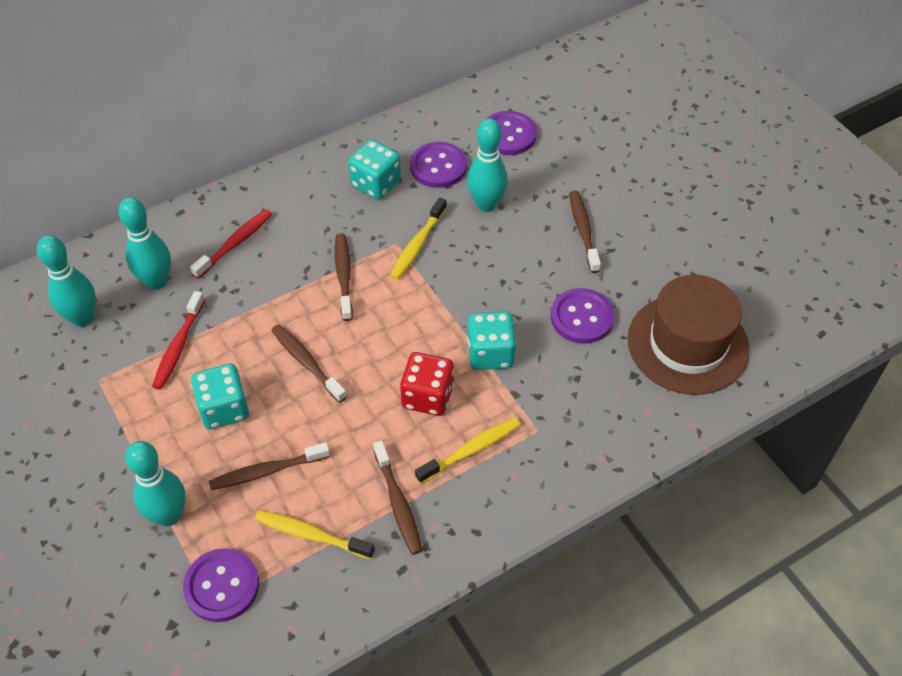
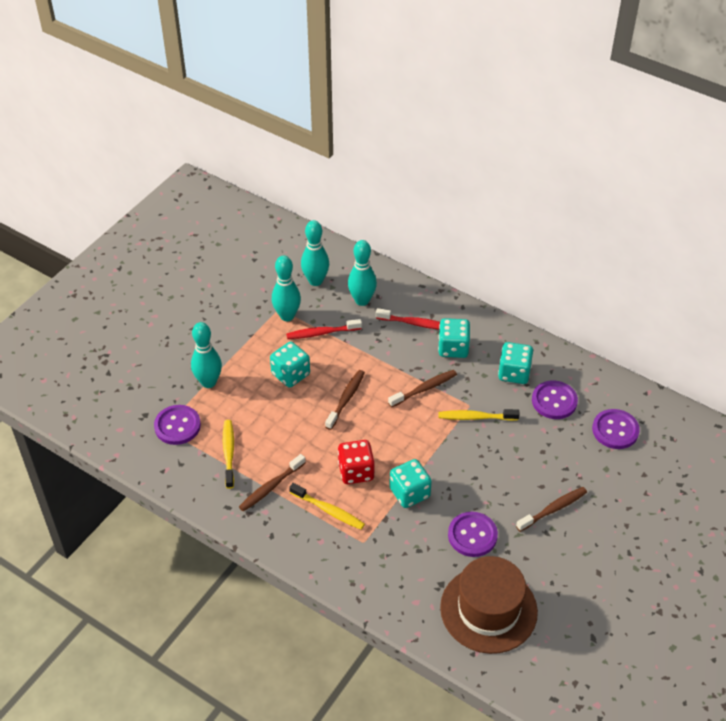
camera: 65 degrees right, 5 degrees down
brown toothbrush [209,442,330,490] -> none
turquoise bowling pin [467,119,508,212] -> turquoise bowling pin moved to [272,256,301,321]
none -> turquoise dice [438,318,470,358]

